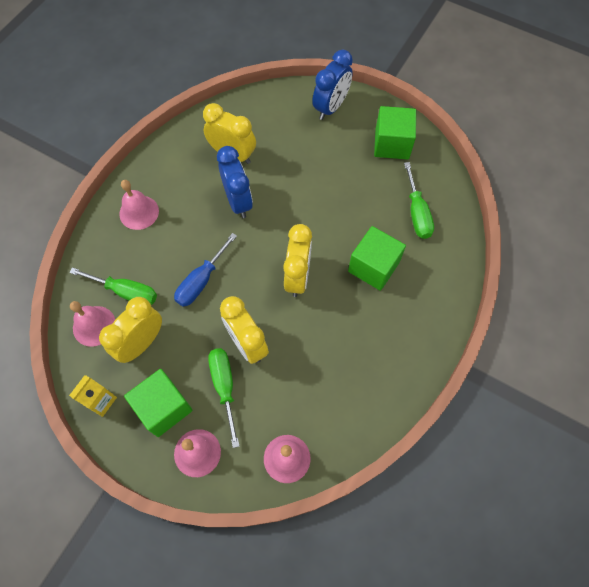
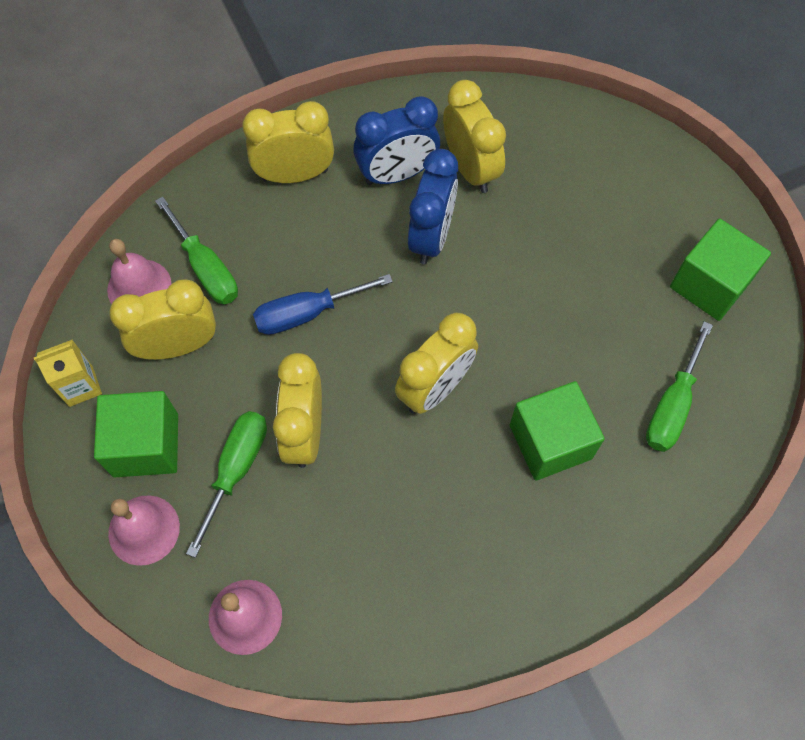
camera: 35 degrees right, 0 degrees up
pink bell [119,180,159,230] -> yellow clock [242,101,334,183]
blue clock [312,50,353,120] -> blue clock moved to [353,96,440,185]

